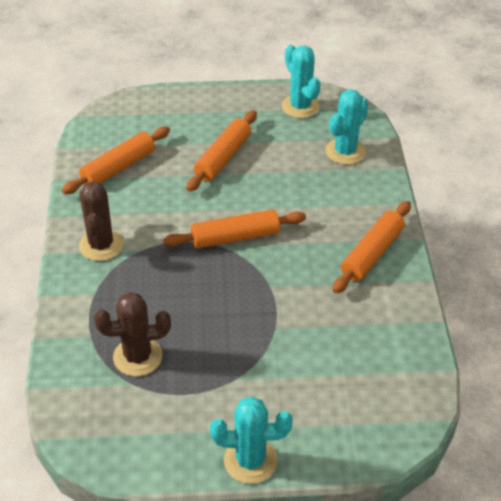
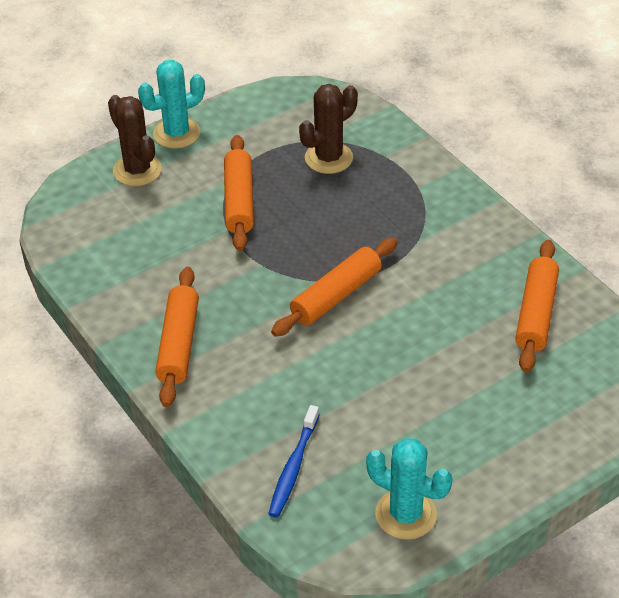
camera: 150 degrees right, 0 degrees up
brown cactus [79,181,123,261] -> brown cactus moved to [108,95,162,186]
orange rolling pin [186,110,257,192] -> orange rolling pin moved to [224,135,254,251]
turquoise cactus [326,89,368,165] -> blue toothbrush [268,405,319,517]

